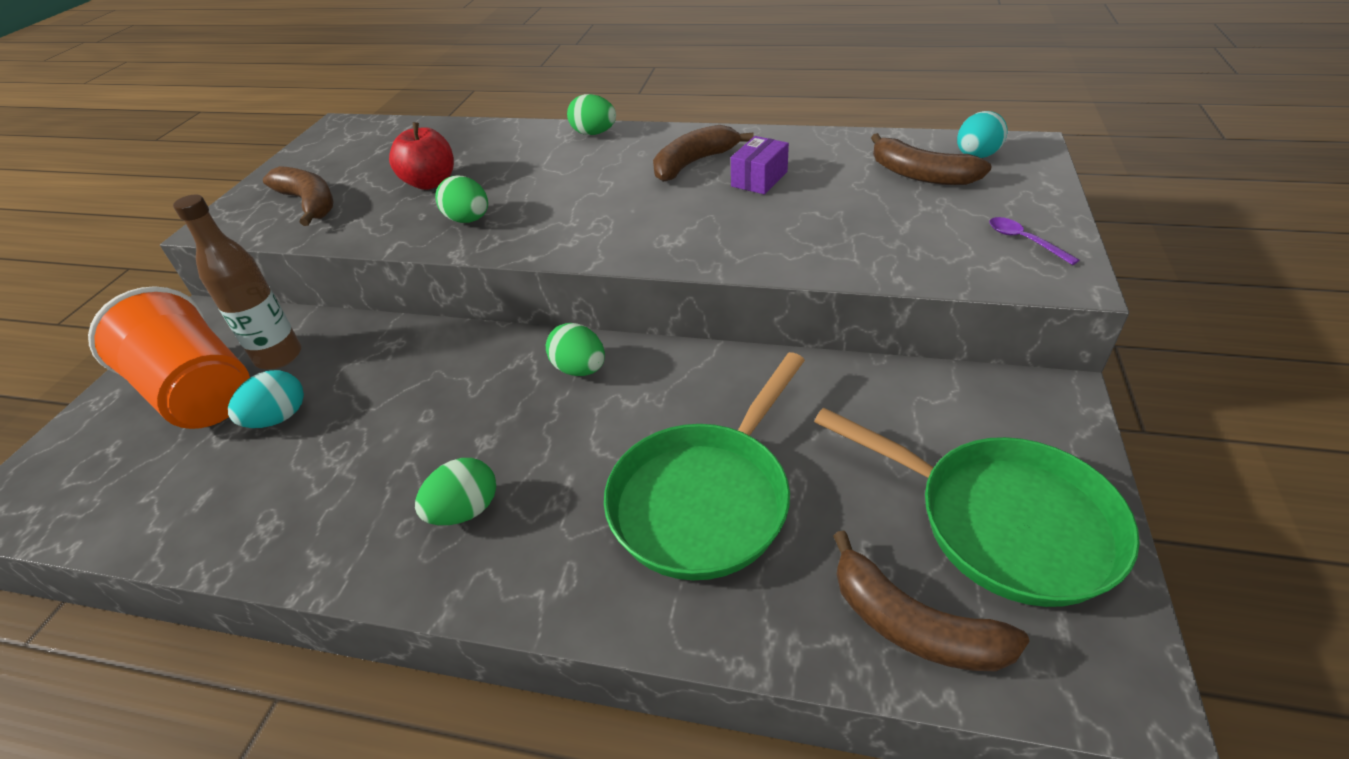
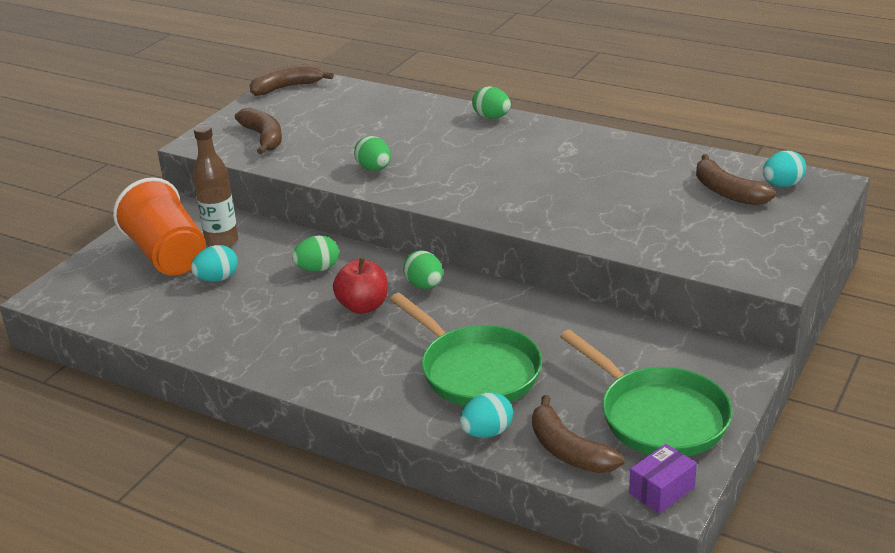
camera: 15 degrees right, 10 degrees down
red apple [389,122,454,190] -> red apple moved to [333,258,388,314]
green egg [415,458,496,525] -> green egg moved to [292,235,339,272]
green pan [604,352,805,580] -> green pan turned 90 degrees counterclockwise [390,293,542,406]
brown banana [653,125,753,182] -> brown banana moved to [249,64,334,96]
purple box [731,136,789,194] -> purple box moved to [629,444,697,514]
purple spoon [989,217,1079,265] -> none
none -> turquoise egg [460,392,513,438]

